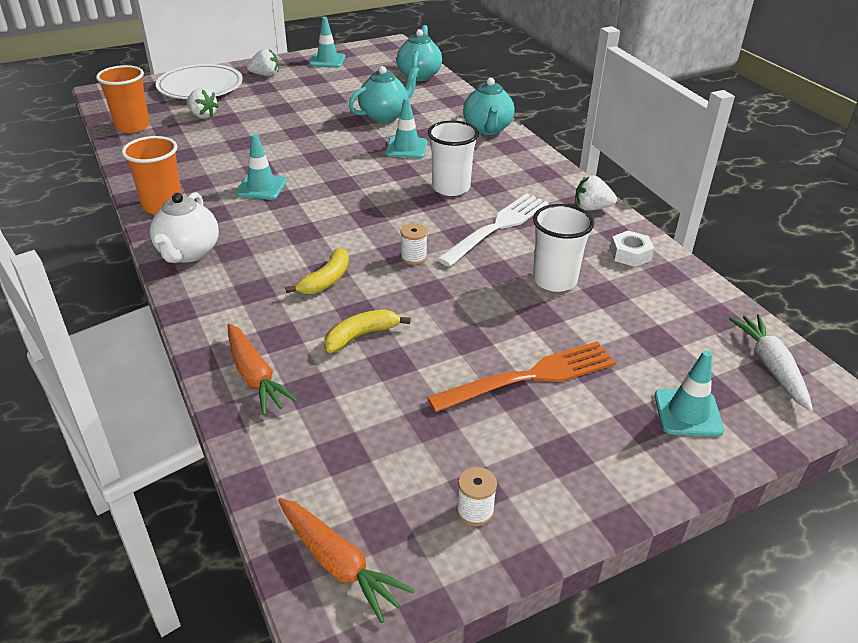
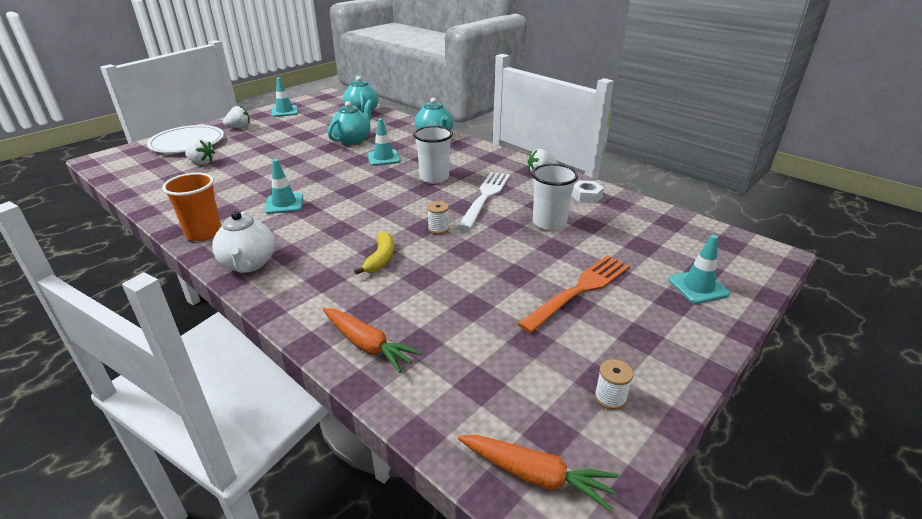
camera: 20 degrees left, 5 degrees down
orange cup [96,65,150,133] -> none
yellow banana [324,309,411,353] -> none
white carrot [729,314,813,411] -> none

